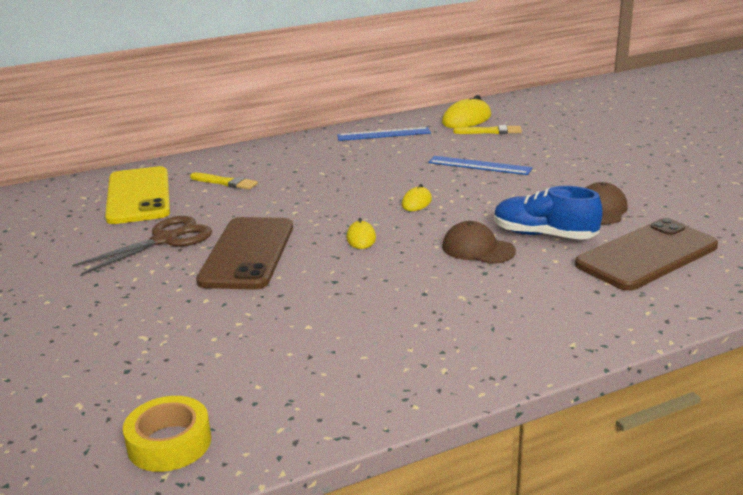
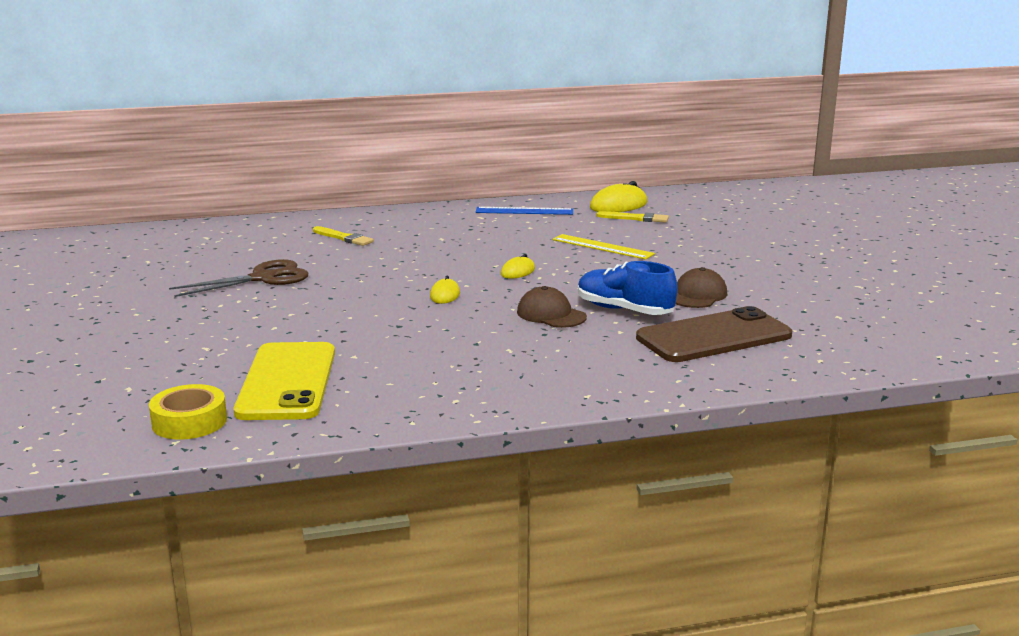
camera: 10 degrees right, 5 degrees down
yellow phone [105,166,170,224] -> yellow phone moved to [233,342,335,420]
brown phone [196,217,293,290] -> none
blue ruler [428,156,532,175] -> yellow ruler [553,234,655,260]

